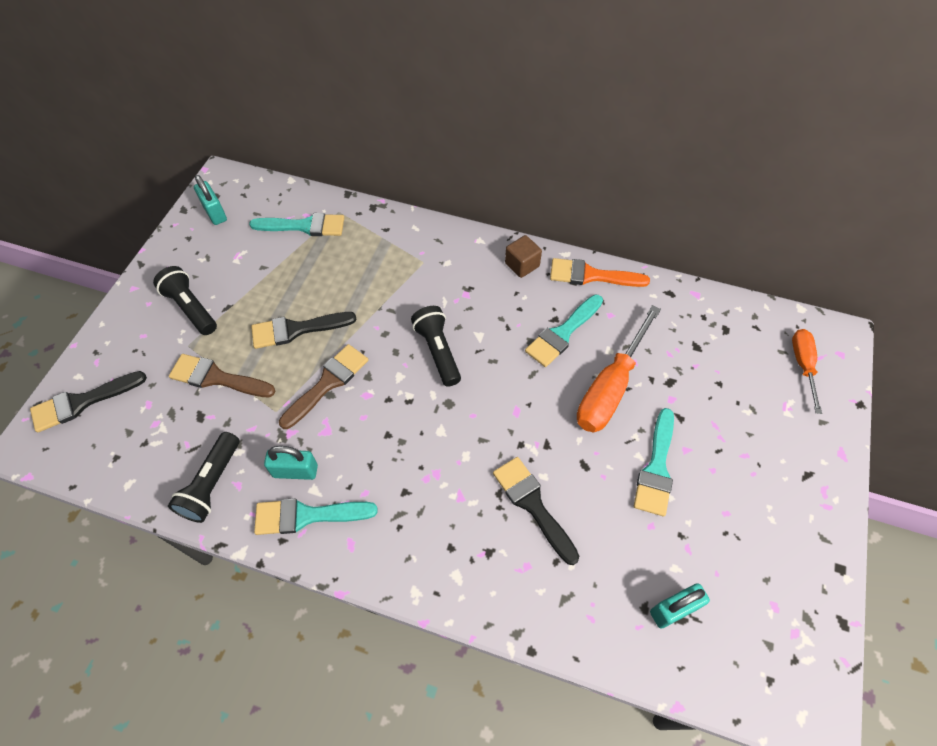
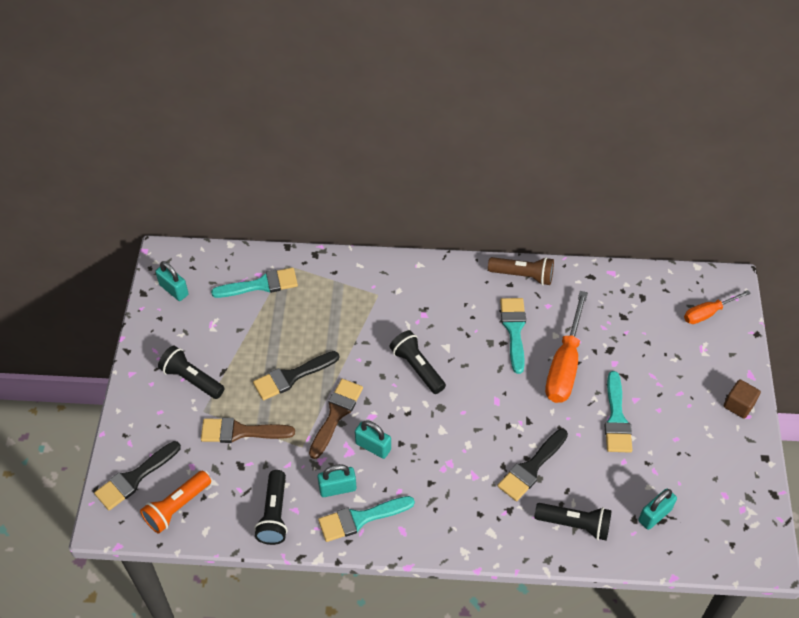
camera: 15 degrees left, 5 degrees down
black brush [493,457,579,565] -> black brush turned 90 degrees counterclockwise [497,429,568,501]
brown cube [505,235,542,278] -> brown cube moved to [724,379,761,419]
turquoise brush [525,295,603,367] -> turquoise brush turned 150 degrees clockwise [500,298,526,374]
orange brush [550,258,650,287] -> brown flashlight [488,257,554,285]
orange screwdriver [792,329,822,414] -> orange screwdriver turned 105 degrees counterclockwise [684,290,751,324]
none -> orange flashlight [140,471,211,534]
none -> turquoise padlock [355,420,391,459]
none -> black flashlight [534,503,612,541]

